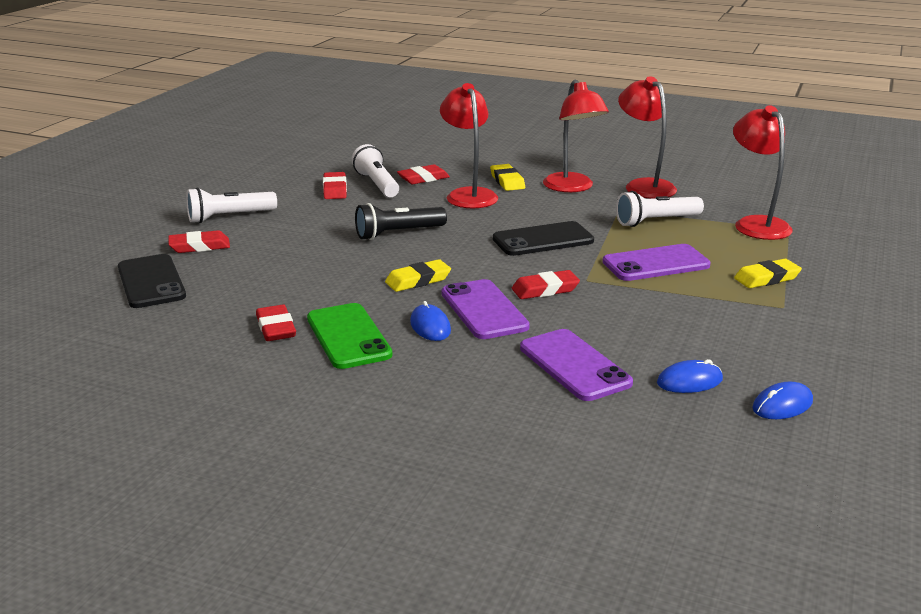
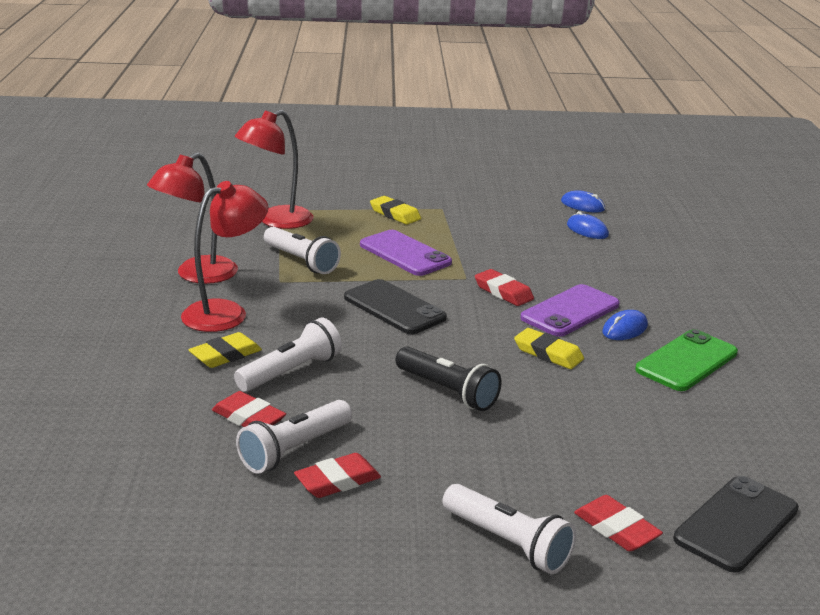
camera: 115 degrees left, 0 degrees up
red eraser [256,304,296,341] -> none
red lamp [440,83,498,208] -> white flashlight [234,317,342,392]
purple phone [520,329,633,401] -> none

